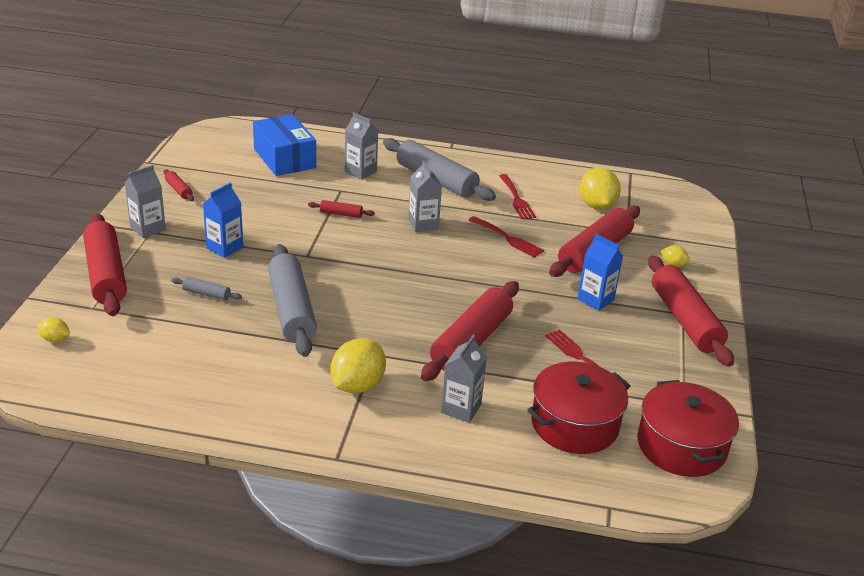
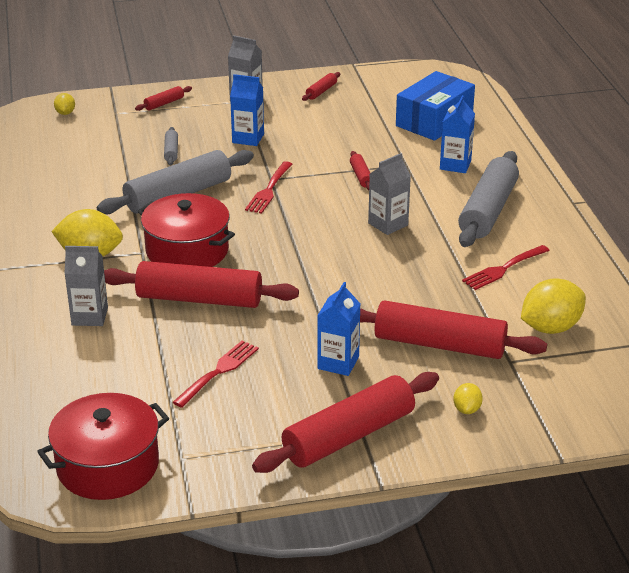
camera: 70 degrees right, 0 degrees up
red rolling pin [83,213,127,316] -> red rolling pin [135,86,192,111], size x0.43
grey carton [345,112,378,180] -> blue carton [440,95,475,173]
red fork [469,216,544,258] -> red fork moved to [245,161,292,214]
red pot [527,362,630,454] -> red pot moved to [138,193,235,267]

